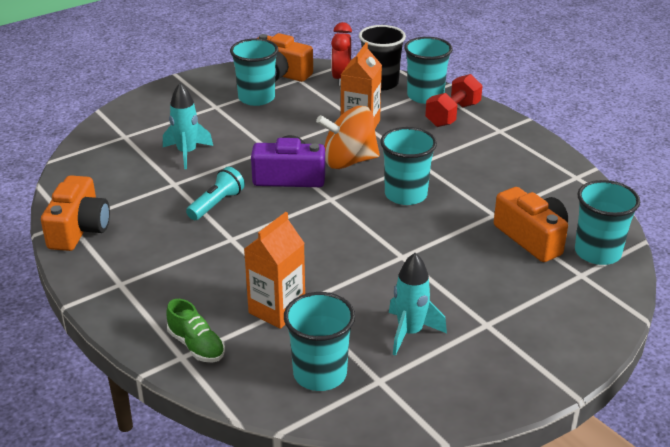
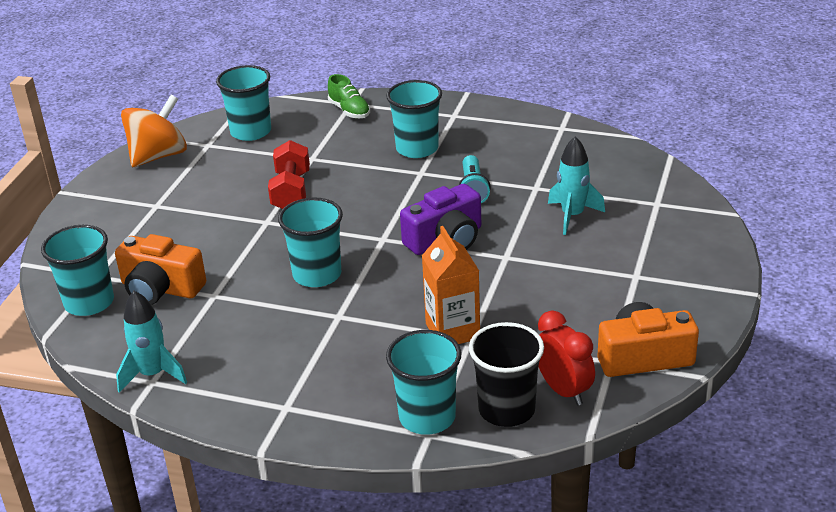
camera: 145 degrees right, 0 degrees up
orange camera [41,175,110,251] -> none
green shoe [166,299,225,362] -> green shoe turned 135 degrees counterclockwise [328,74,370,119]
turquoise cup [230,38,278,106] -> turquoise cup moved to [386,80,442,158]
orange carton [244,212,305,329] -> none
orange spinning top [316,106,380,169] -> orange spinning top moved to [121,95,187,167]
turquoise rocket [389,253,447,356] -> turquoise rocket moved to [116,291,187,393]
red dumbbell [425,74,483,127] -> red dumbbell moved to [268,140,310,209]

